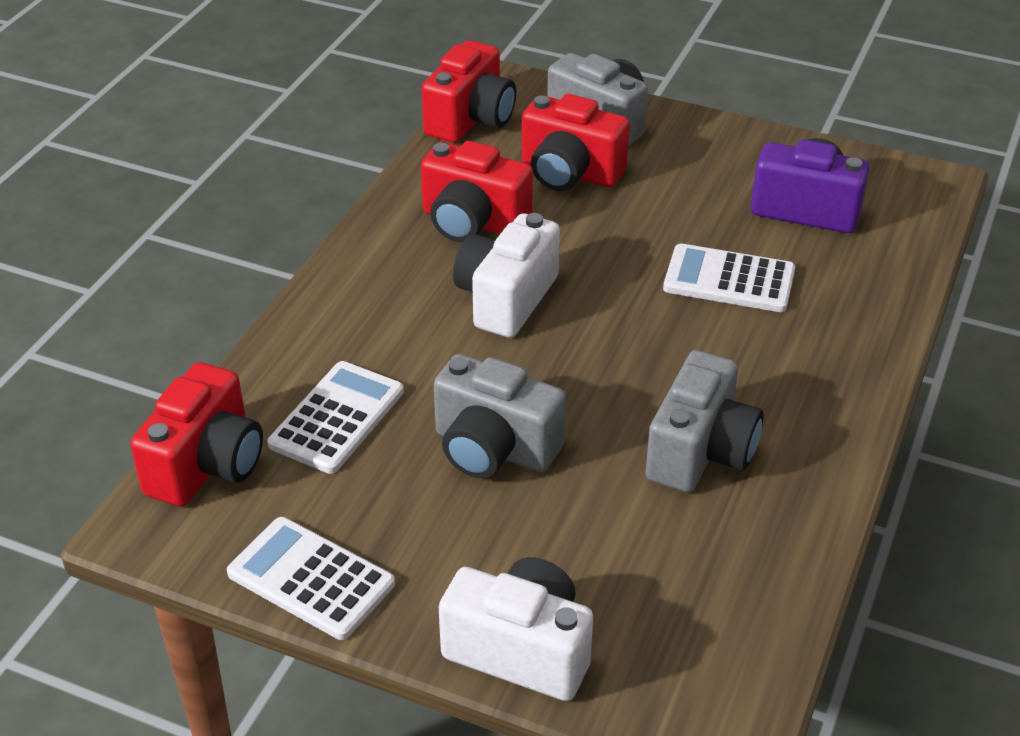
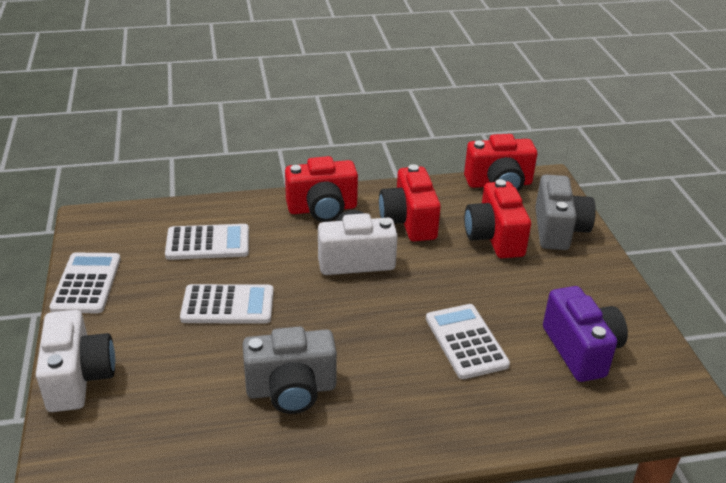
camera: 55 degrees right, 5 degrees down
red camera [130,362,263,507] -> red camera moved to [285,156,358,222]
grey camera [434,354,566,478] -> white calculator [180,284,274,323]

